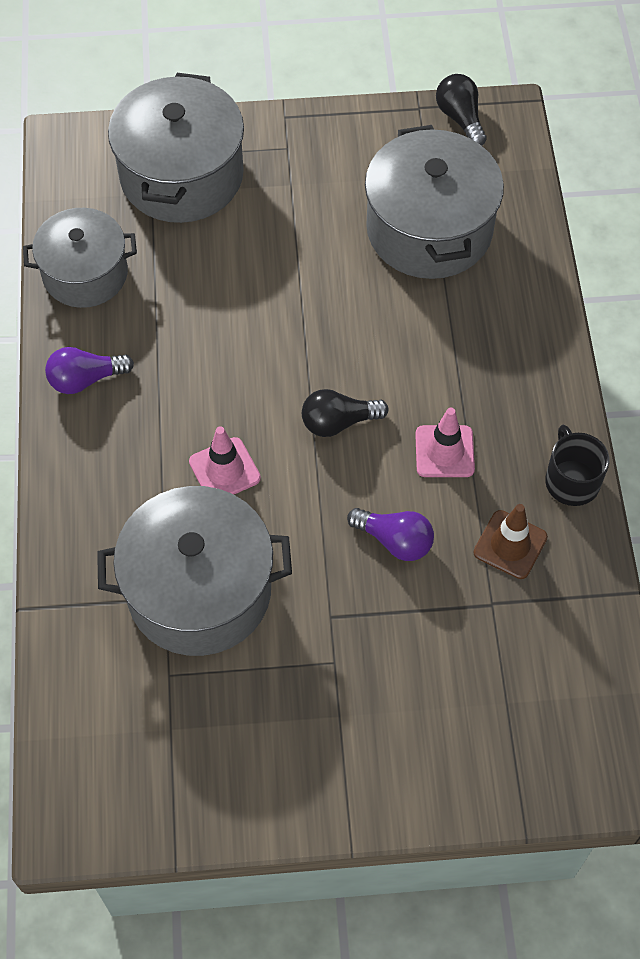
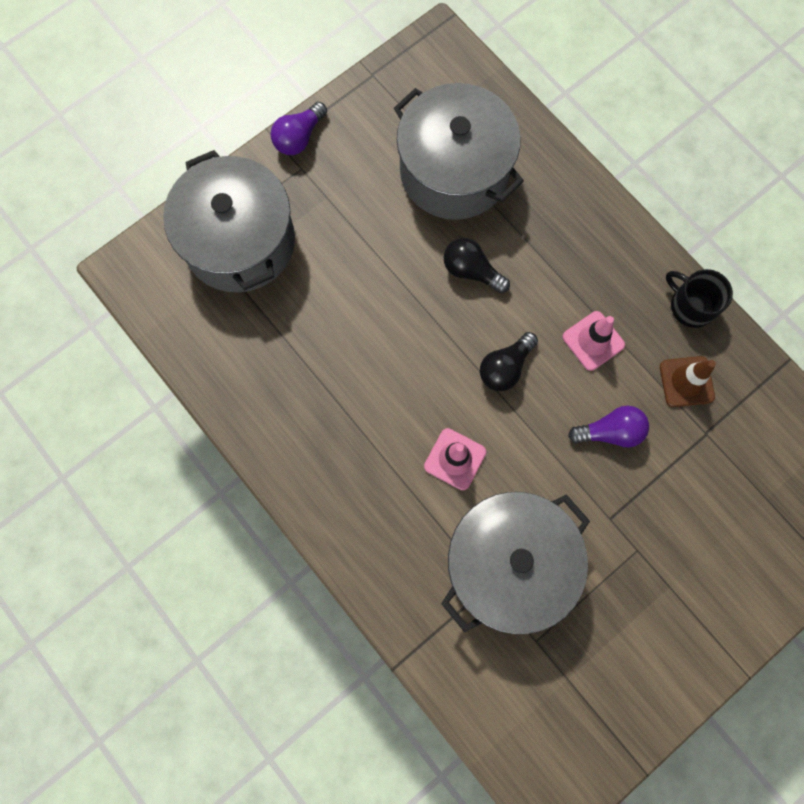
camera: 35 degrees left, 15 degrees up
grey pot [23,208,137,308] -> none
purple light bulb [45,347,134,394] -> purple light bulb moved to [270,102,327,155]
black light bulb [436,74,487,146] -> black light bulb moved to [444,238,510,293]

